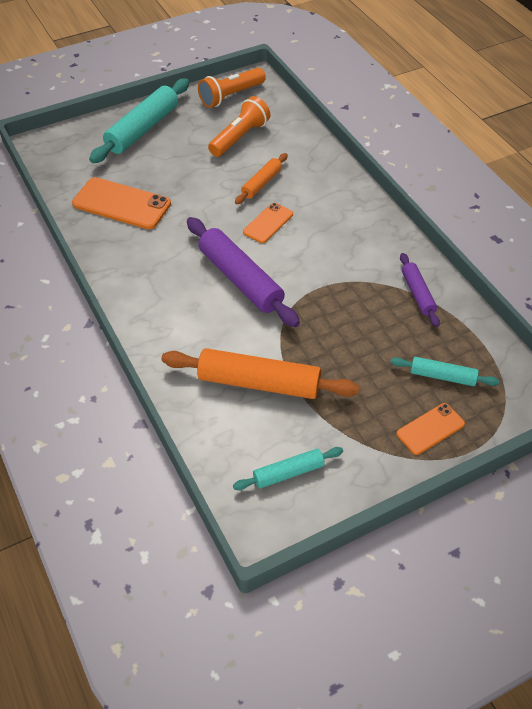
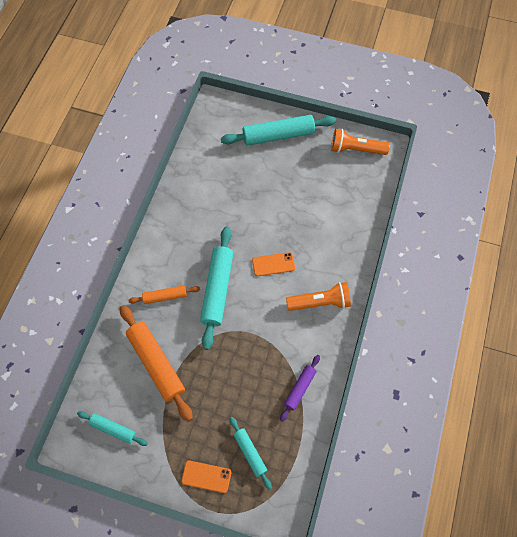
camera: 45 degrees right, 15 degrees up
orange phone [72,177,171,229] -> none
purple rolling pin [187,217,300,327] -> turquoise rolling pin [200,227,233,350]
orange flashlight [208,96,271,157] -> orange flashlight moved to [286,282,351,311]
orange rolling pin [235,153,288,204] -> orange rolling pin moved to [128,285,200,304]

